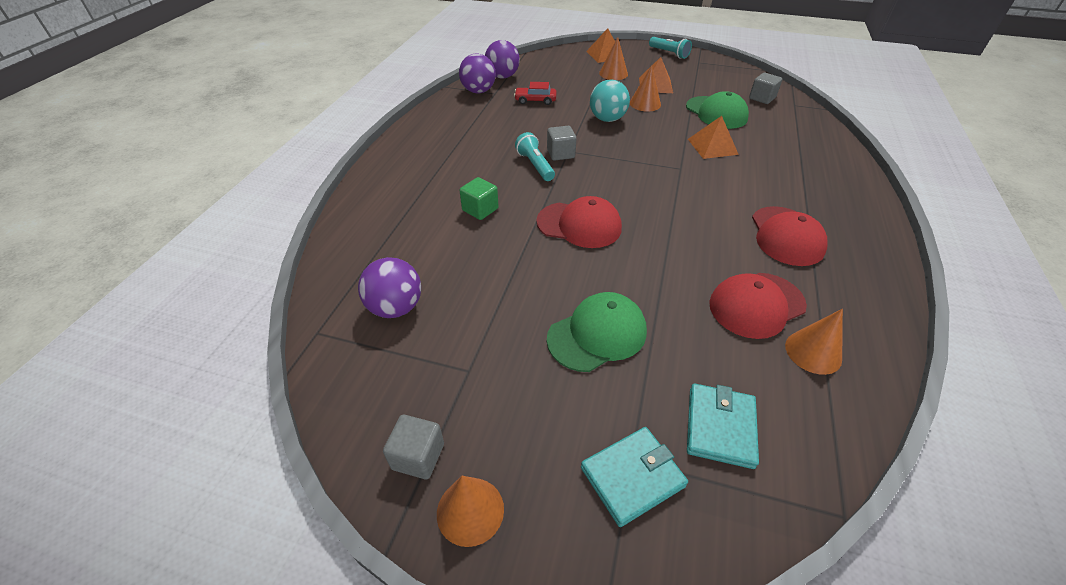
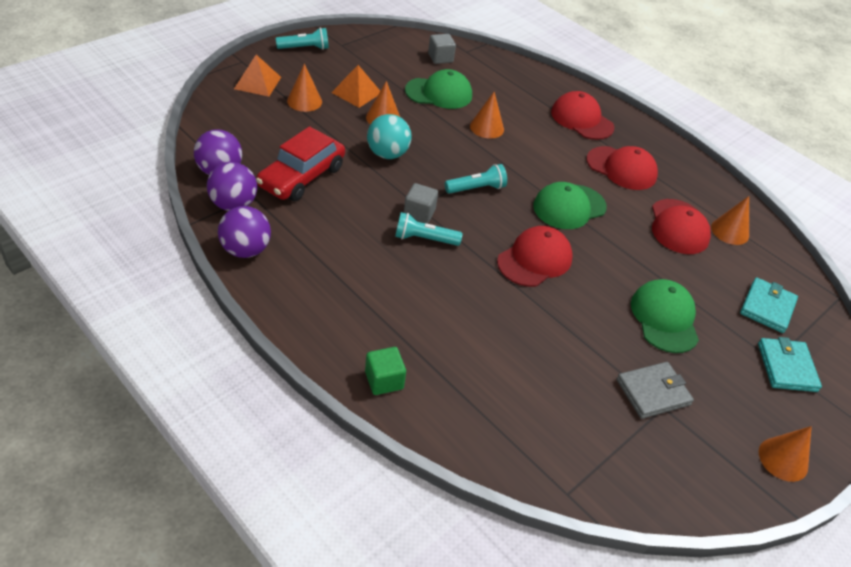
camera: 65 degrees left, 0 degrees up
purple ball [358,257,421,318] -> purple ball moved to [218,206,271,258]
grey cube [383,415,444,479] -> none
green cube [459,177,499,220] -> green cube moved to [365,347,406,395]
red car [514,82,557,105] -> red car [256,126,345,201], size x1.89
turquoise wallet [687,384,759,469] -> turquoise wallet turned 75 degrees clockwise [740,277,798,333]
orange pyramid [688,116,739,159] -> orange cone [470,92,504,139]
none -> turquoise flashlight [445,164,507,194]
none -> green cap [533,182,607,229]
none -> red cap [551,91,614,140]
none -> grey wallet [617,362,694,419]

